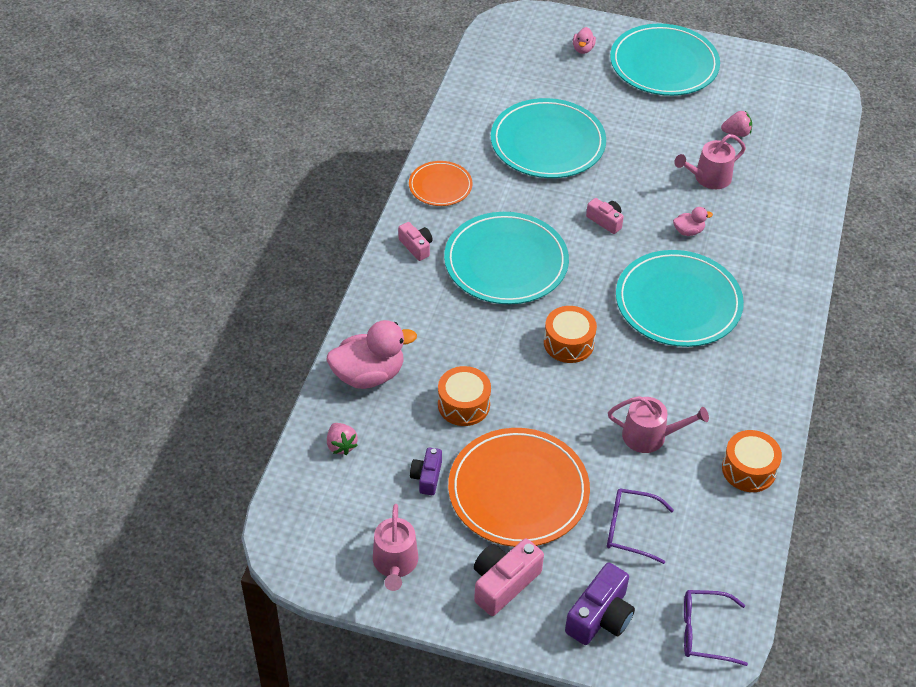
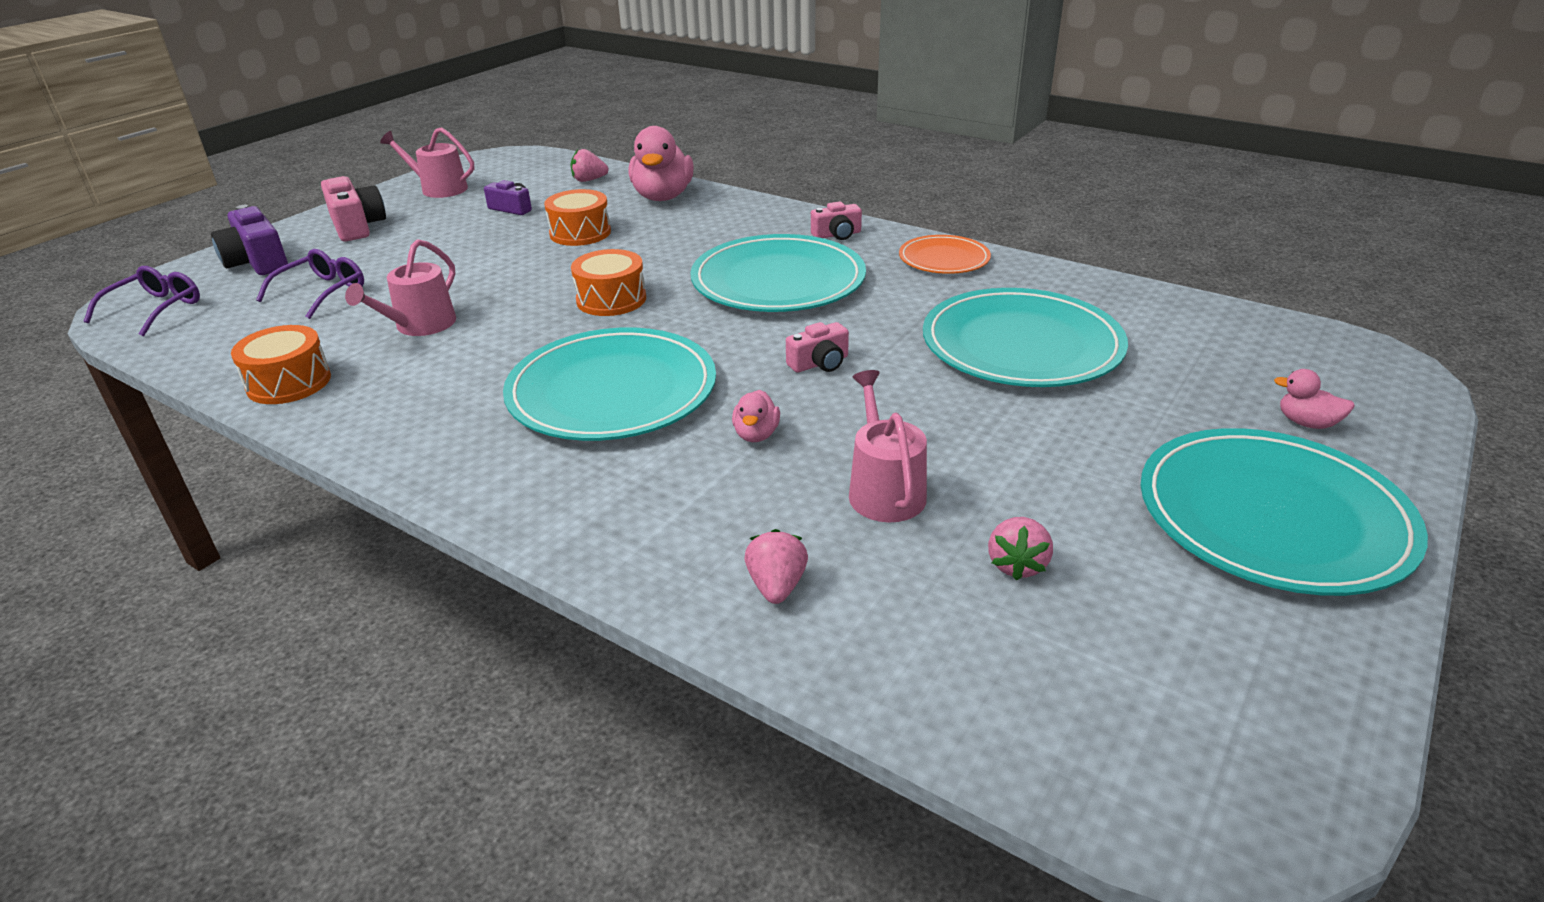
camera: 110 degrees right, 15 degrees down
orange plate [448,428,590,547] -> none
none -> pink strawberry [745,529,808,604]

